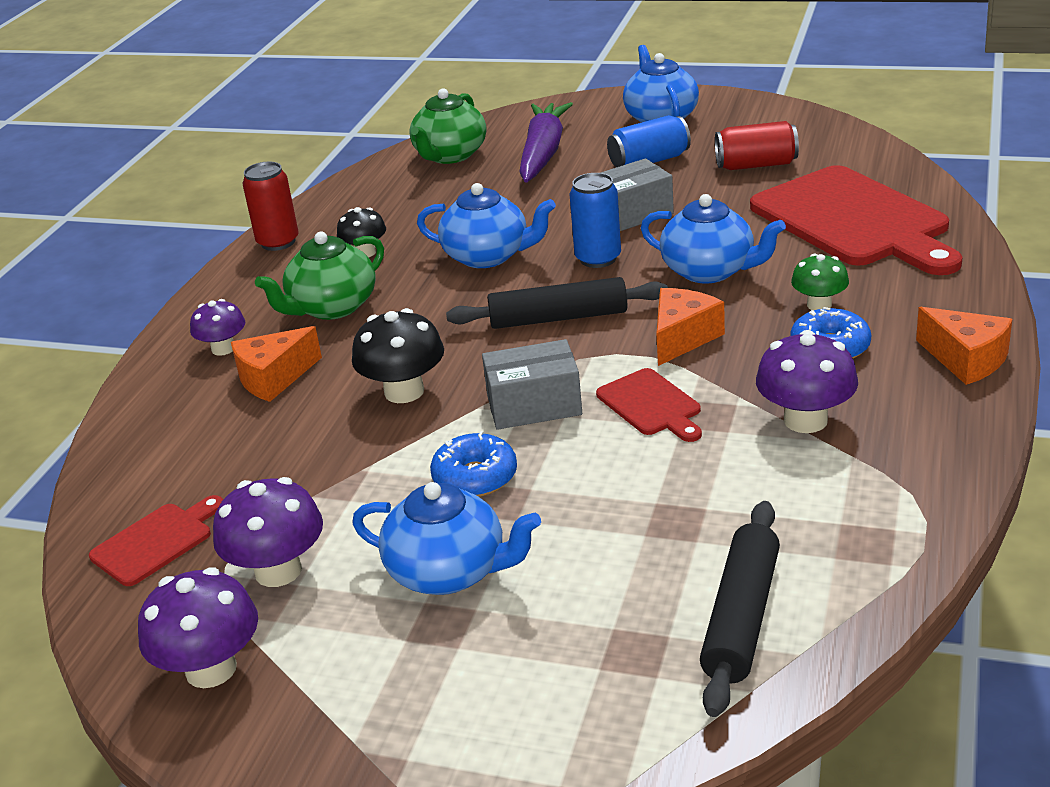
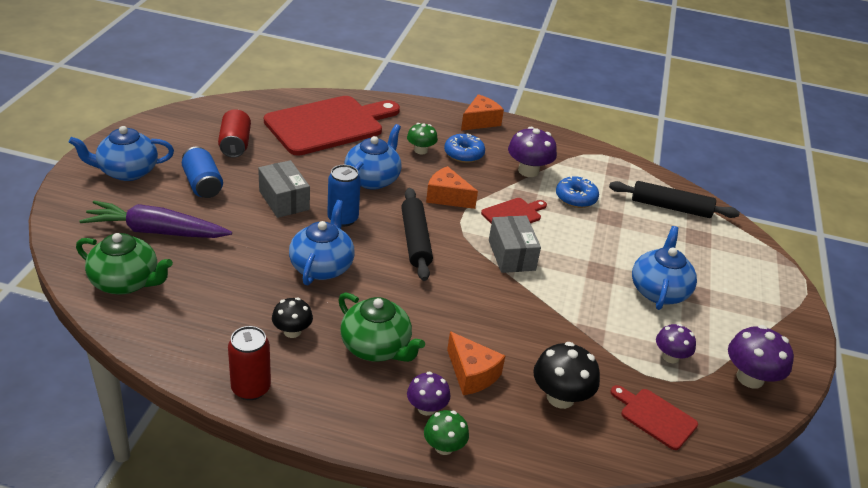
camera: 100 degrees left, 5 degrees up
purple mushroom [213,477,323,587] -> purple mushroom [656,324,696,363], size x0.64
black mushroom [352,308,444,403] -> black mushroom moved to [533,342,600,409]
blue donut [430,431,517,497] -> blue donut moved to [556,176,599,208]
none -> green mushroom [424,410,469,455]

